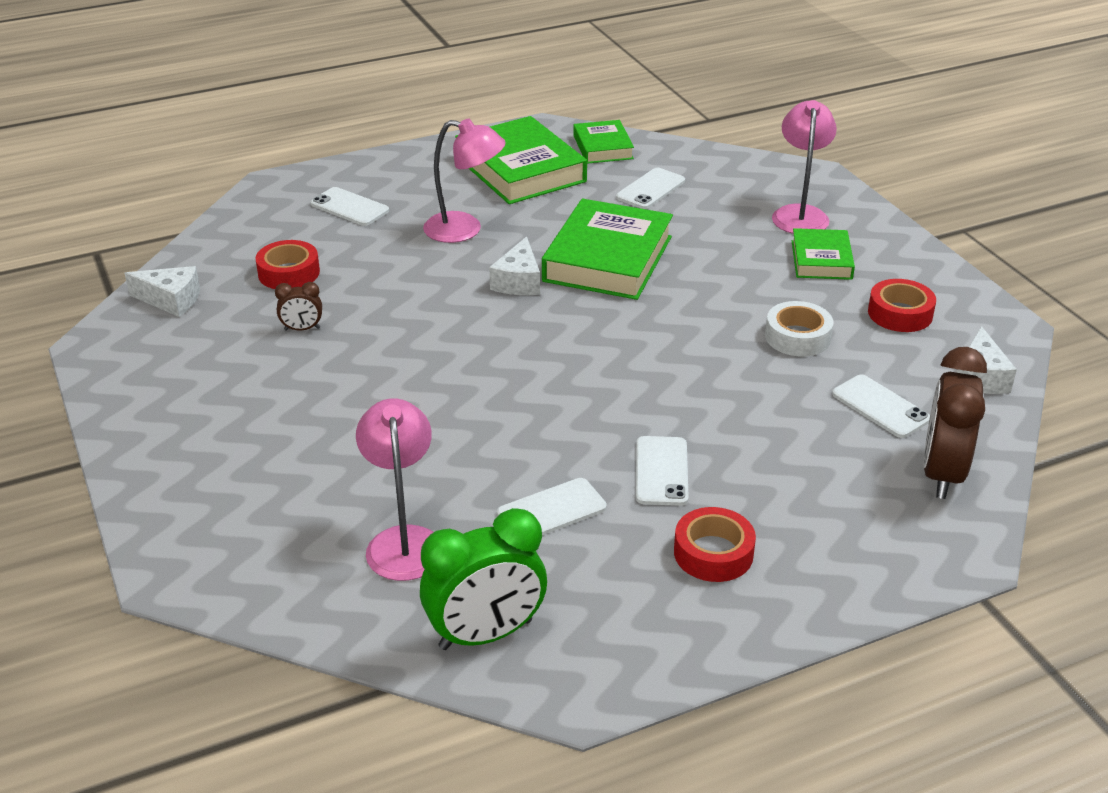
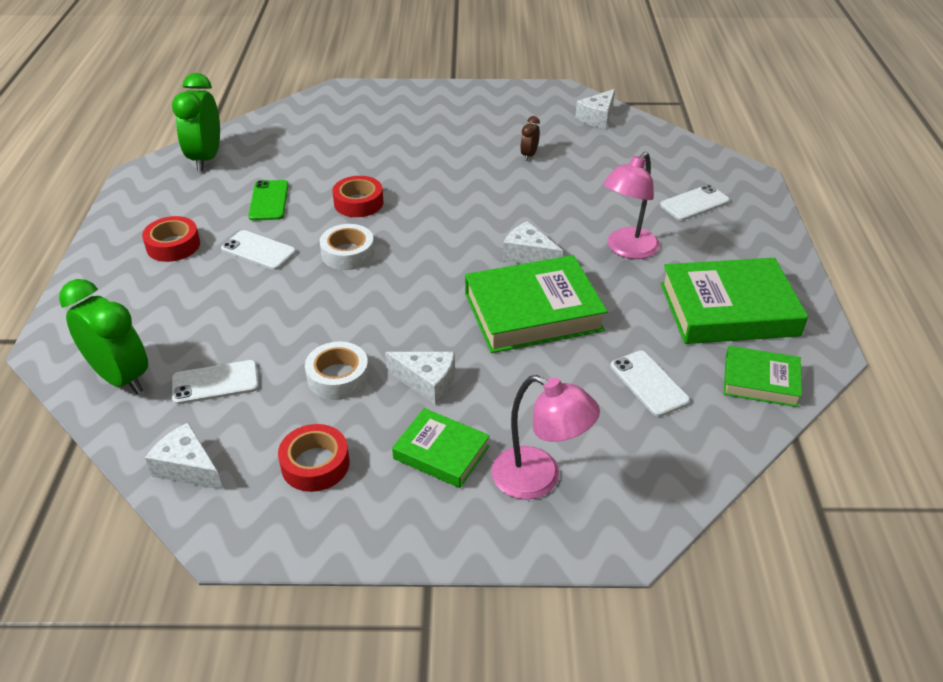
camera: 115 degrees right, 5 degrees up
red tape [255,240,320,289] -> red tape moved to [332,176,384,217]
pink lamp [356,399,433,581] -> none
white phone [497,478,607,535] -> green phone [248,180,289,221]
green book [542,199,673,300] -> green book turned 60 degrees counterclockwise [465,255,607,353]
brown clock [923,347,987,499] -> green clock [59,279,148,394]
none -> white tape [320,224,375,270]
none -> white cheese [385,352,455,405]

